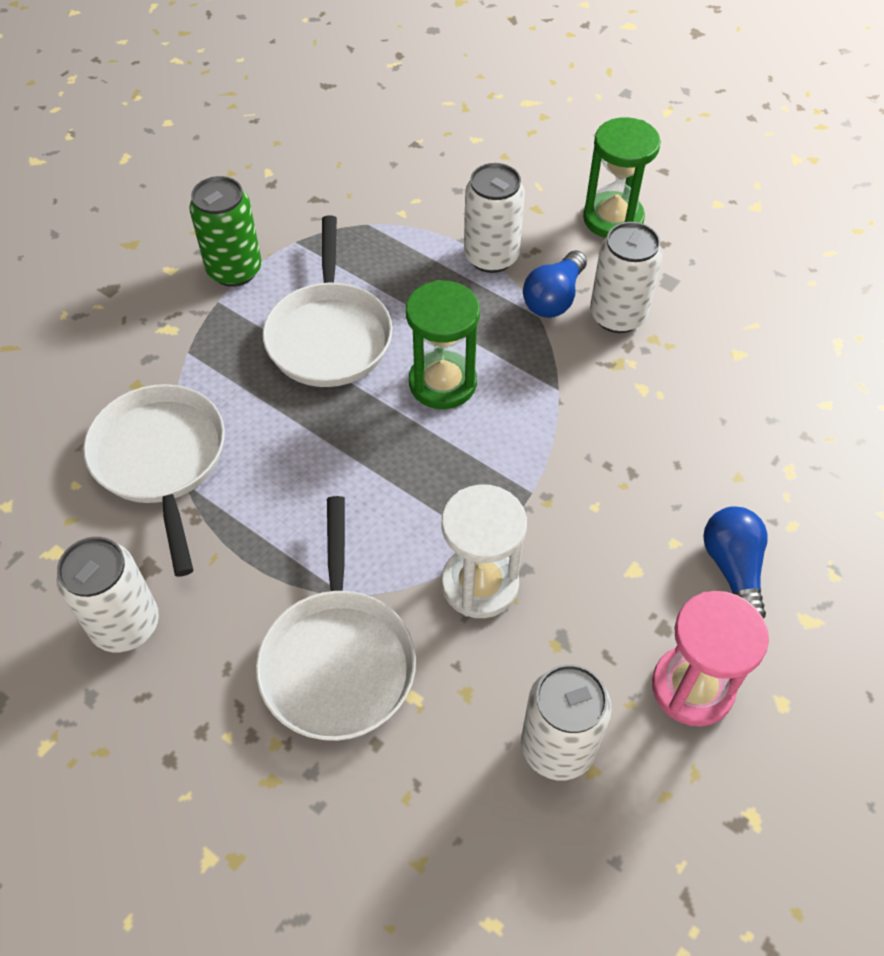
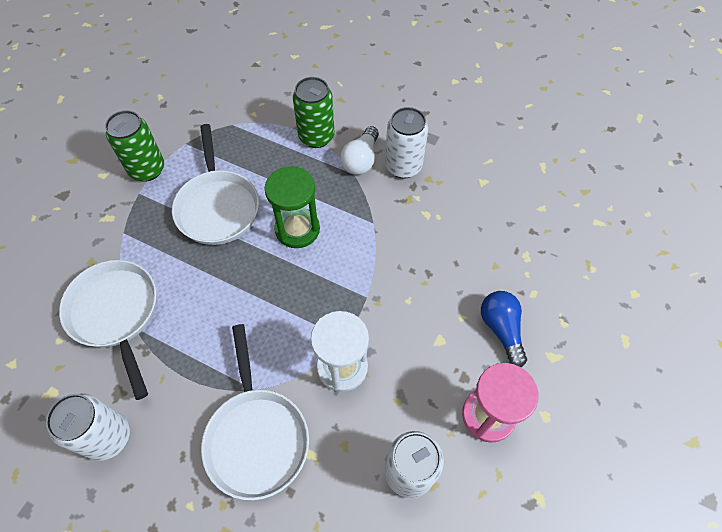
camera: 10 degrees left, 5 degrees up
white can [464,163,525,273] -> green can [293,77,334,148]
blue light bulb [523,250,587,318] -> white light bulb [340,126,379,175]
green hourglass [583,117,661,238] -> none

